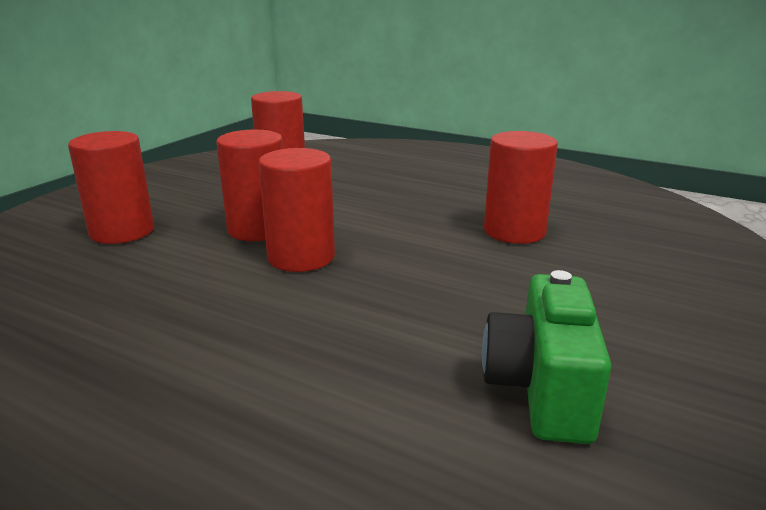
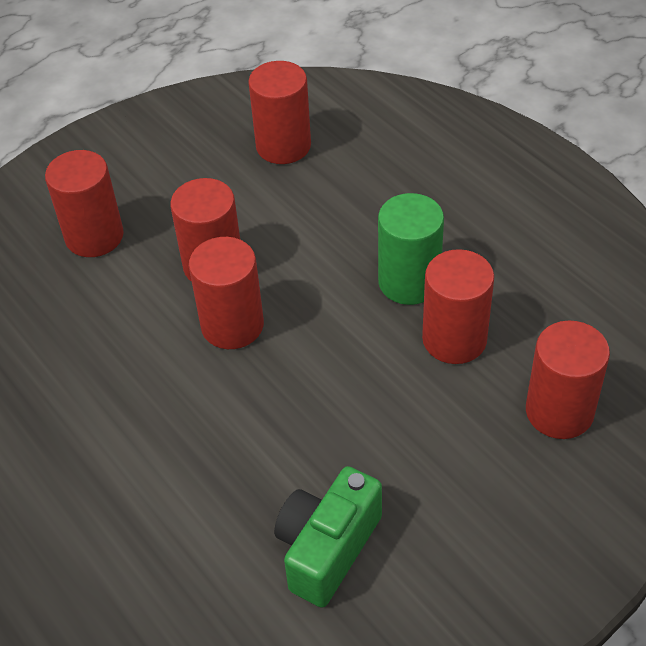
camera: 25 degrees right, 25 degrees up
none -> green cylinder [378,193,444,305]
none -> red cylinder [526,321,610,439]

